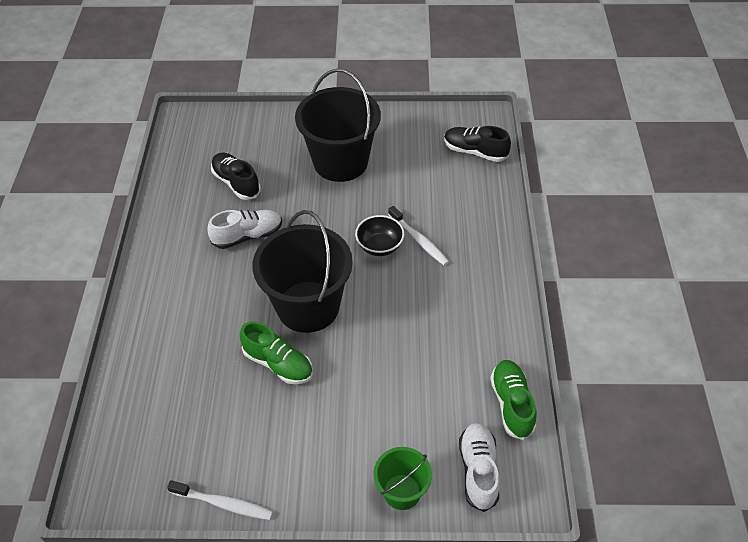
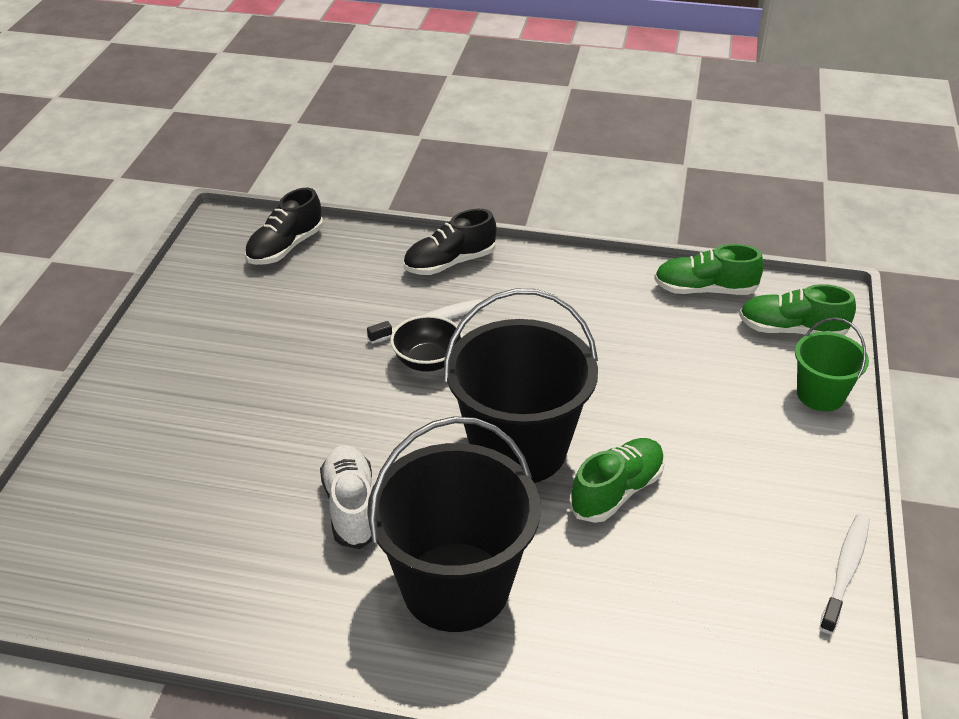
camera: 80 degrees left, 10 degrees down
black shoe [211,153,261,200] -> black shoe moved to [403,209,496,275]
black bucket [295,69,381,182] -> black bucket moved to [367,416,541,632]
white shoe [459,423,500,512] -> green shoe [739,284,856,336]

